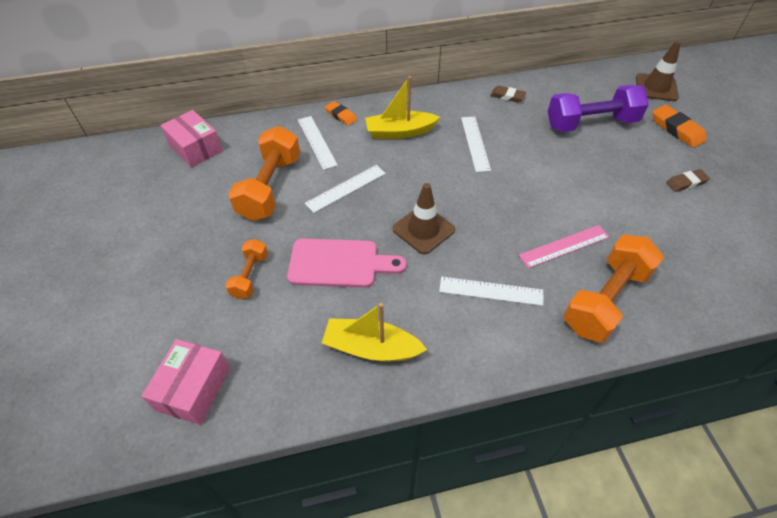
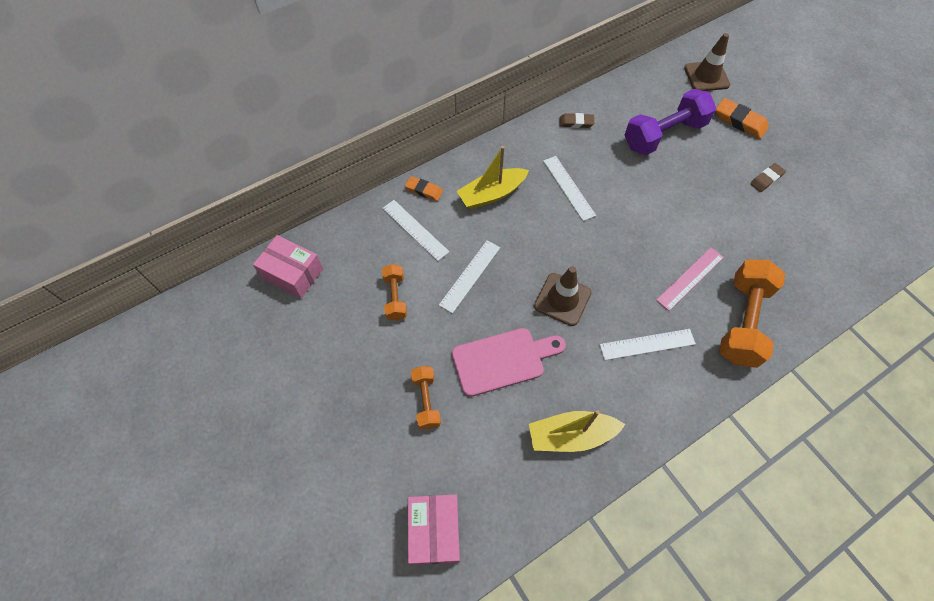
camera: 20 degrees left, 10 degrees up
orange dumbbell [228,126,300,221] -> orange dumbbell [382,264,407,321], size x0.53

